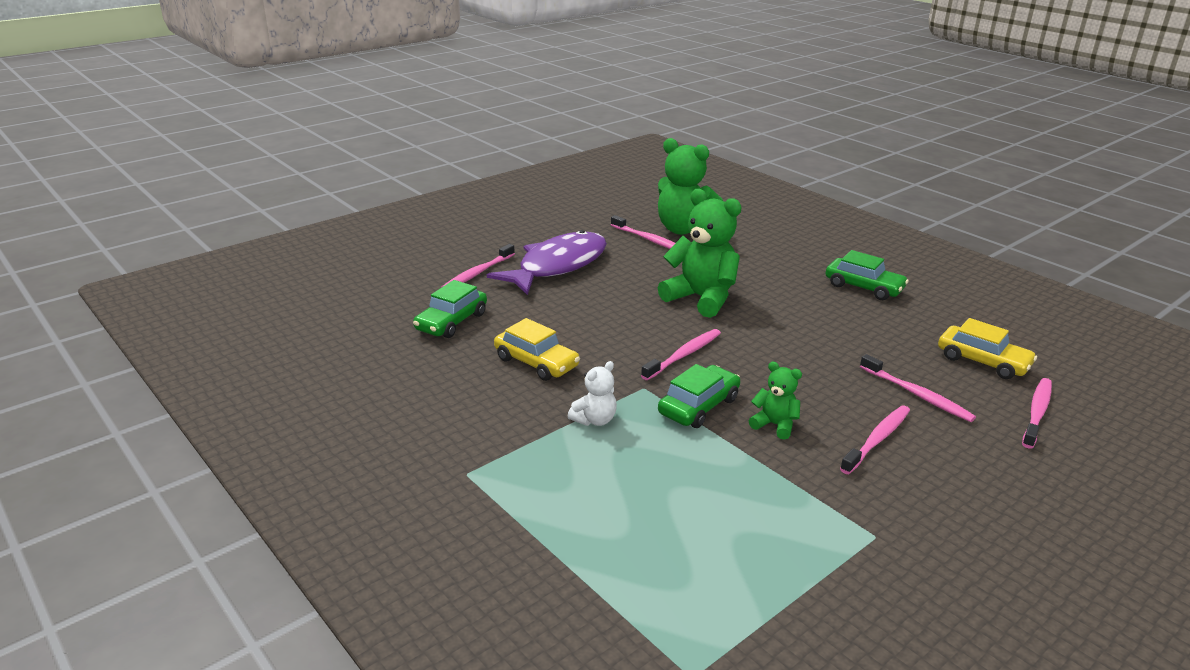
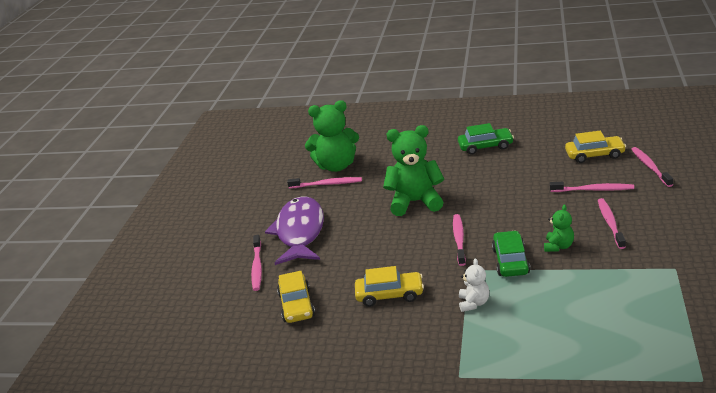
camera: 35 degrees left, 0 degrees up
green car [413,280,487,338] -> yellow car [277,271,315,323]
green teddy bear [749,362,802,440] -> green teddy bear turned 120 degrees clockwise [544,205,574,252]

